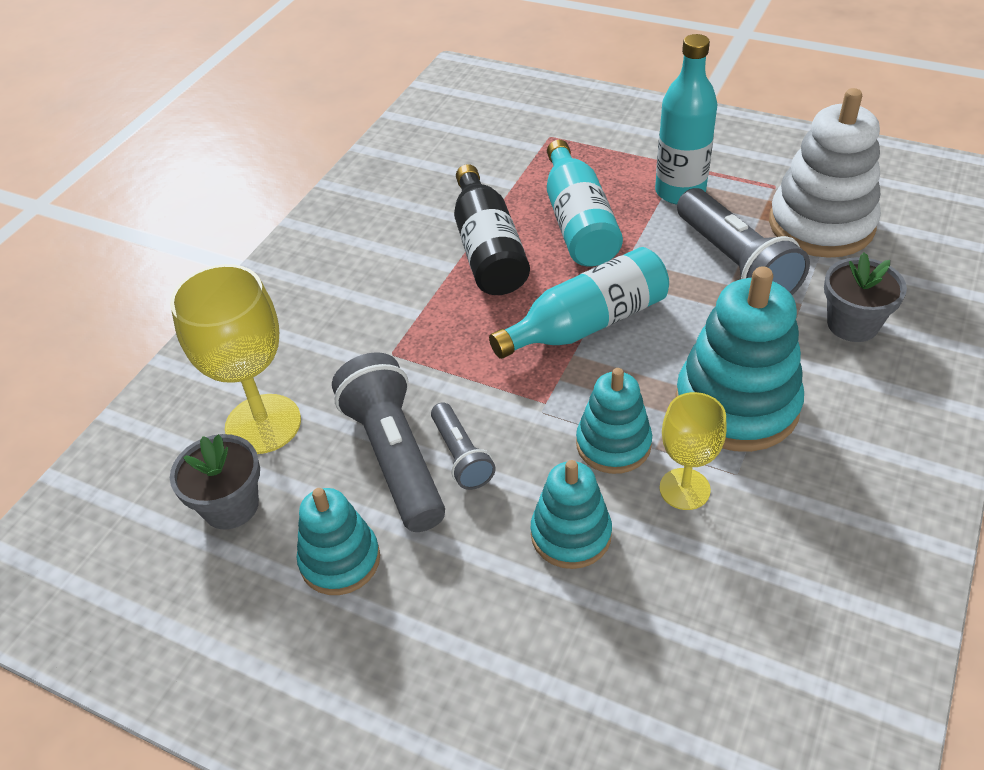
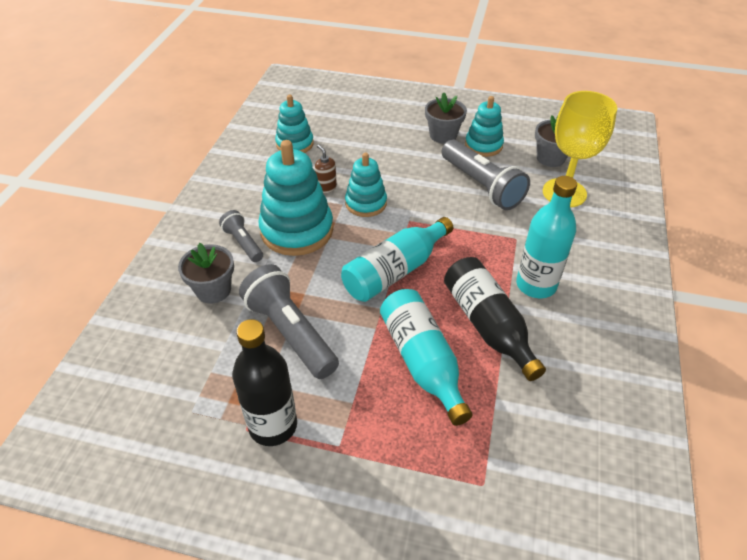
camera: 165 degrees right, 0 degrees up
grey flashlight [431,402,496,490] -> grey flashlight moved to [219,210,263,262]
turquoise stacking toy [531,460,612,569] -> turquoise stacking toy moved to [275,95,314,153]
turquoise bottle [655,34,717,204] -> turquoise bottle moved to [516,176,577,298]
yellow goblet [659,392,727,510] -> brown soap dispenser [315,145,337,193]
white stacking toy [769,88,881,258] -> none
none -> black bottle [232,319,297,446]
none -> grey flower pot [425,92,467,144]

